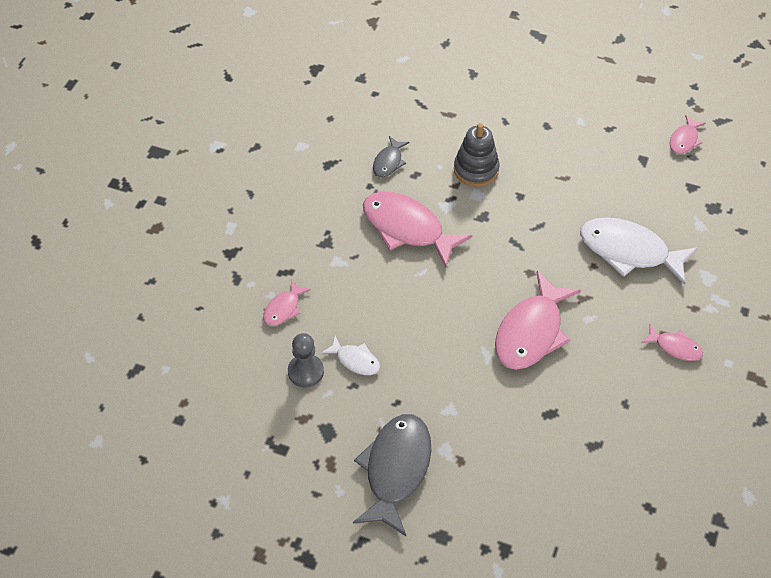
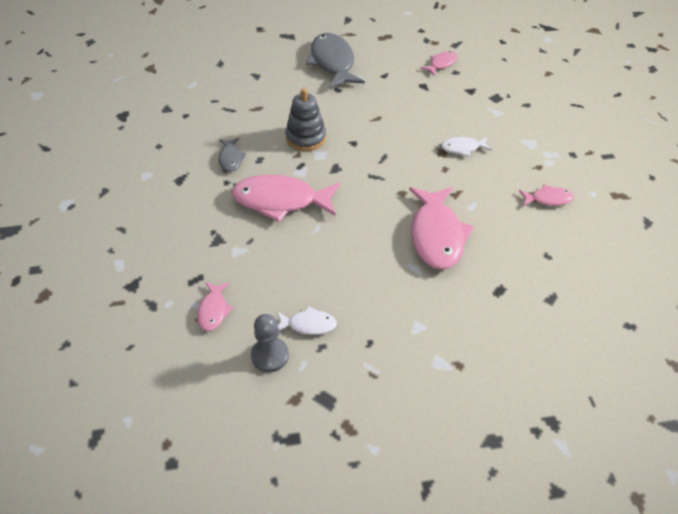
camera: 30 degrees left, 5 degrees down
grey fish [353,414,431,536] -> grey fish moved to [306,33,365,89]
white fish [580,217,698,285] -> white fish [441,137,492,157], size x0.50
pink fish [669,115,706,154] -> pink fish turned 135 degrees counterclockwise [420,51,458,75]

